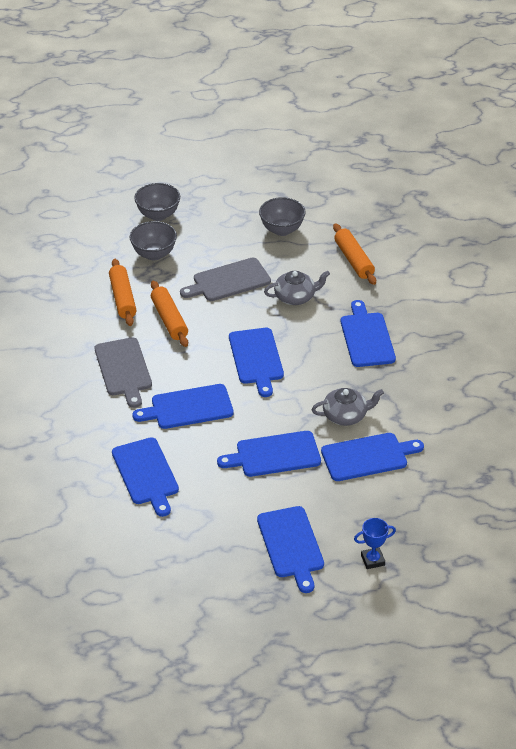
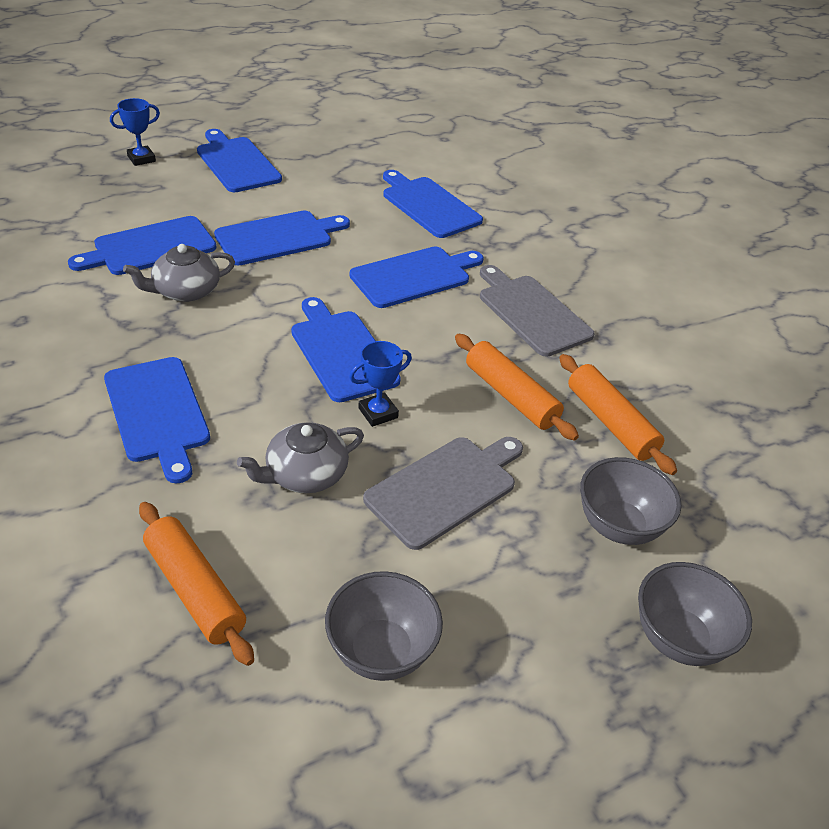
camera: 160 degrees right, 0 degrees up
none -> blue trophy [349,341,412,427]

